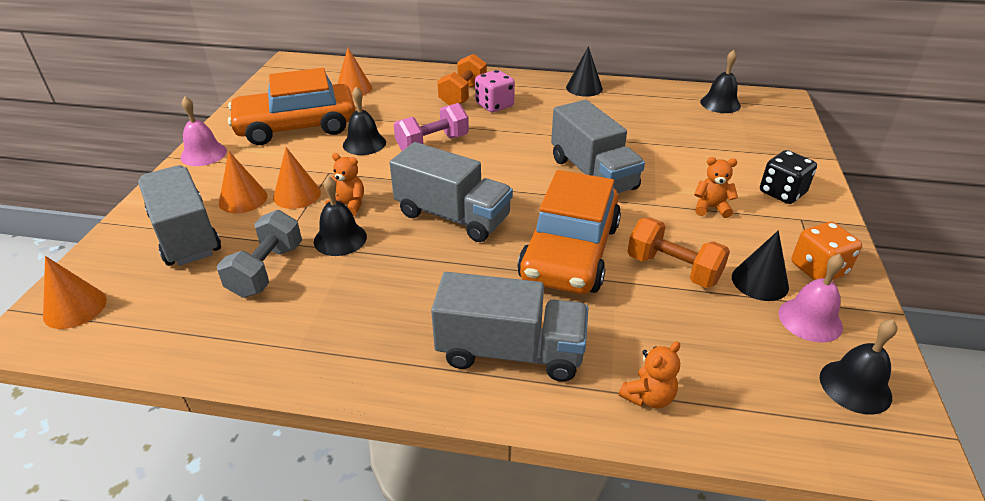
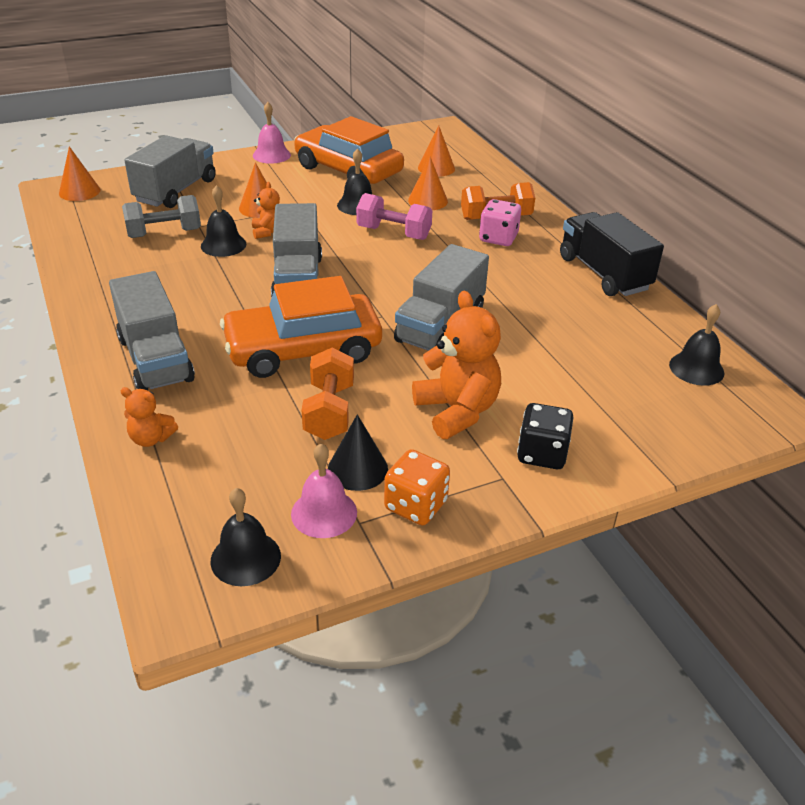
camera: 55 degrees right, 0 degrees up
orange cone [219,151,268,213] -> orange cone moved to [408,157,448,210]
black cone [566,46,603,97] -> black truck [560,212,664,296]
orange teddy bear [694,157,738,218] -> orange teddy bear [412,291,501,439], size x1.92

